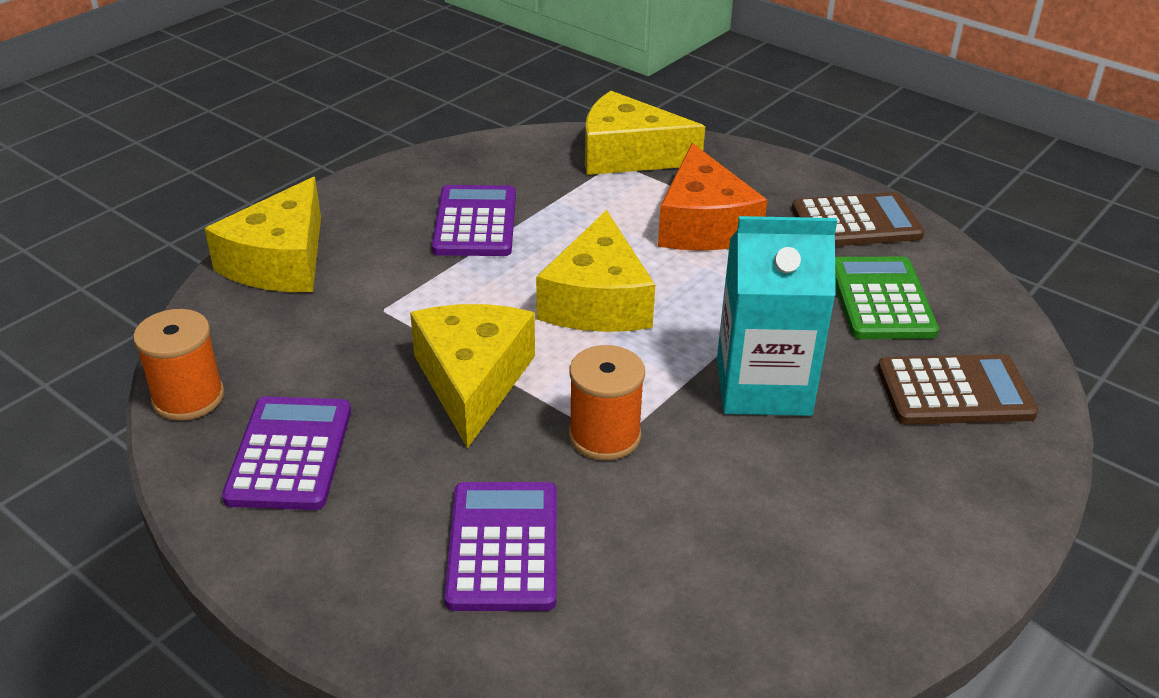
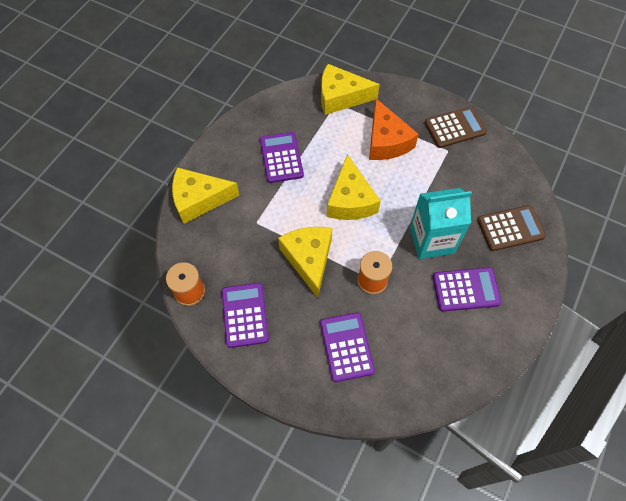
camera: 10 degrees left, 25 degrees up
yellow cheese [204,177,321,292] -> yellow cheese turned 75 degrees clockwise [172,167,239,224]
green calculator [835,257,939,339] -> none
none -> purple calculator [433,267,502,312]

